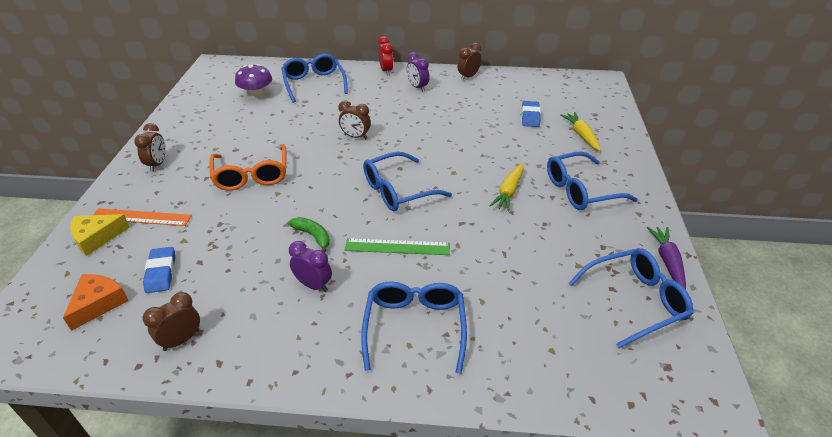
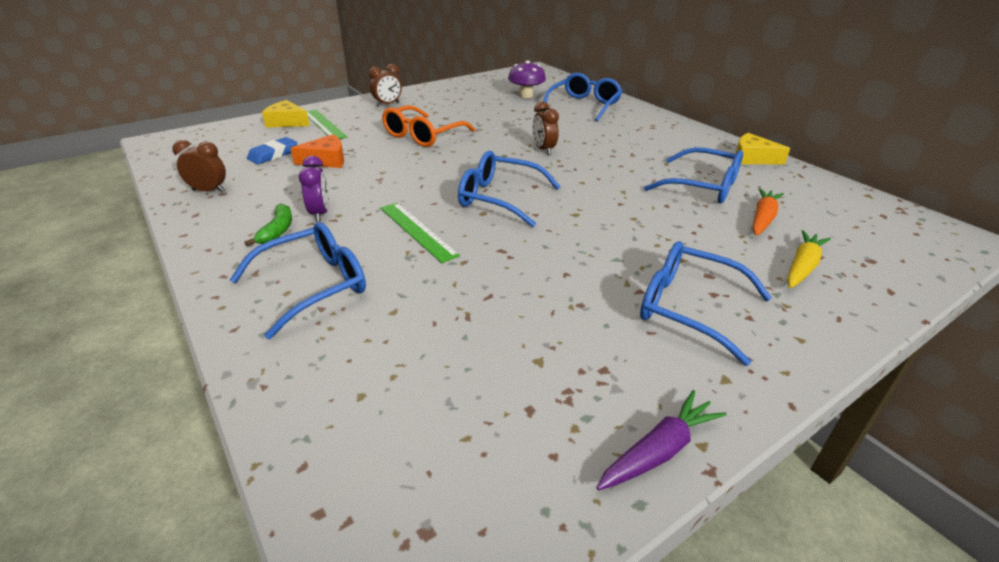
camera: 50 degrees right, 5 degrees down
orange cheese [63,274,129,331] -> orange cheese moved to [290,134,344,168]
orange ruler [93,208,192,226] -> green ruler [307,110,347,139]
green banana [288,217,330,253] -> green banana moved to [245,204,292,246]
red clock [378,37,393,76] -> none
purple clock [407,52,430,92] -> none
brown clock [458,43,481,80] -> yellow cheese [735,133,790,165]
yellow carrot [489,163,524,211] -> none
blue eraser [522,101,541,127] -> orange carrot [752,188,784,236]
blue glasses [568,248,693,348] -> blue glasses moved to [644,147,743,203]

